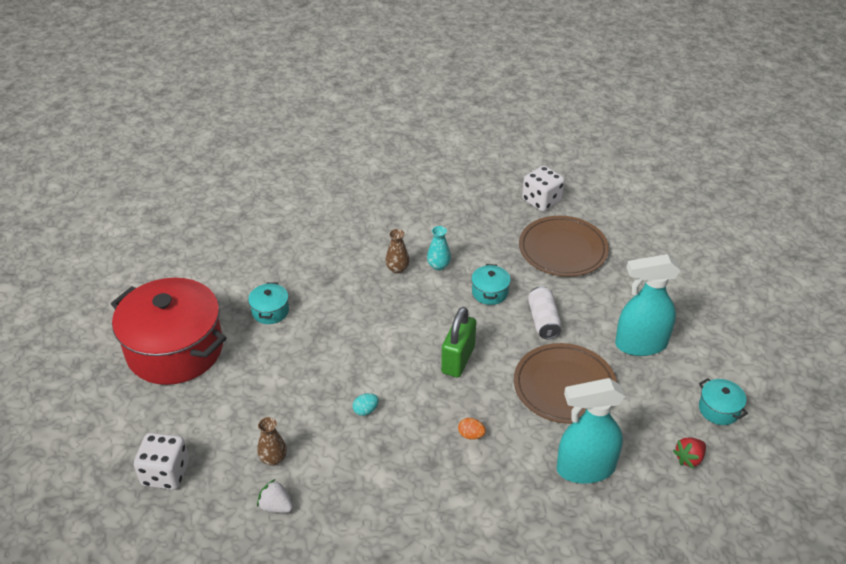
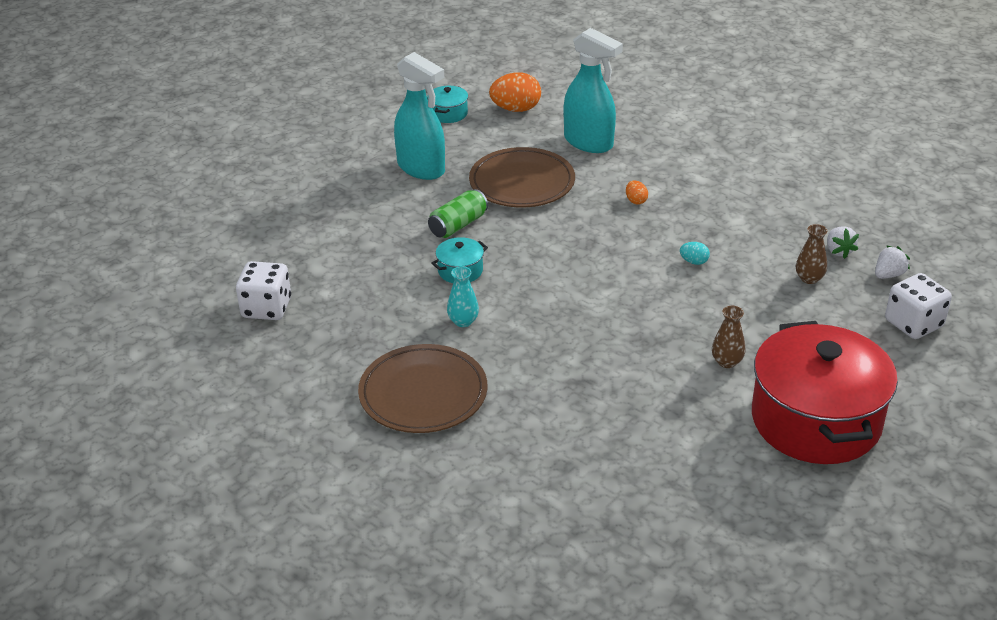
camera: 130 degrees left, 5 degrees down
turquoise pot [248,282,289,324] -> none
brown vase [385,229,410,274] -> brown vase moved to [712,306,745,368]
green padlock [441,307,476,377] -> none
brown plate [519,216,609,277] -> brown plate moved to [358,344,487,433]
white can [528,286,562,339] -> green can [428,189,488,238]
red strawberry [673,438,706,469] -> orange egg [489,72,541,112]
none -> white strawberry [875,245,910,279]

